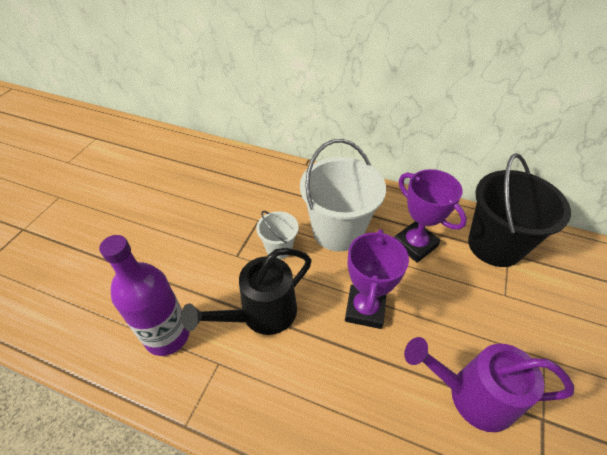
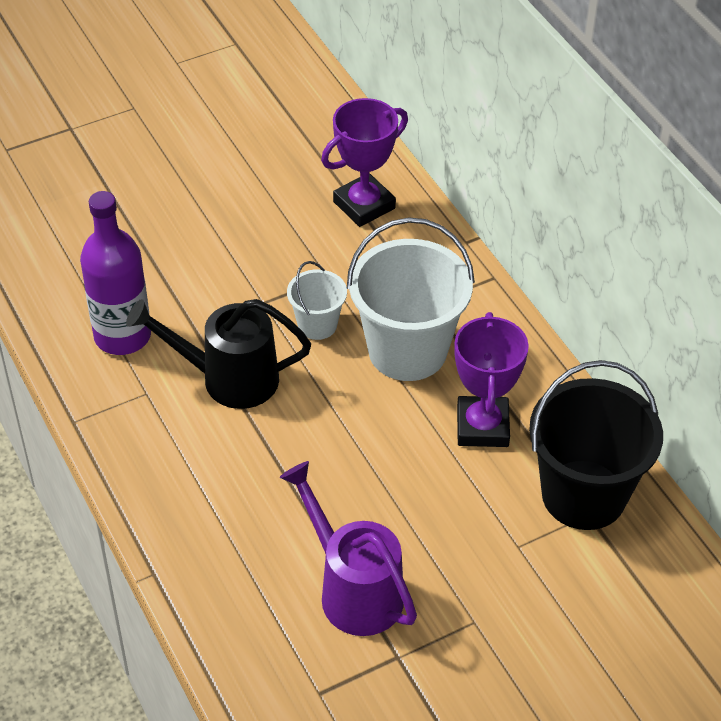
camera: 40 degrees right, 0 degrees up
purple trophy [345,229,409,329] -> purple trophy moved to [321,98,408,227]

